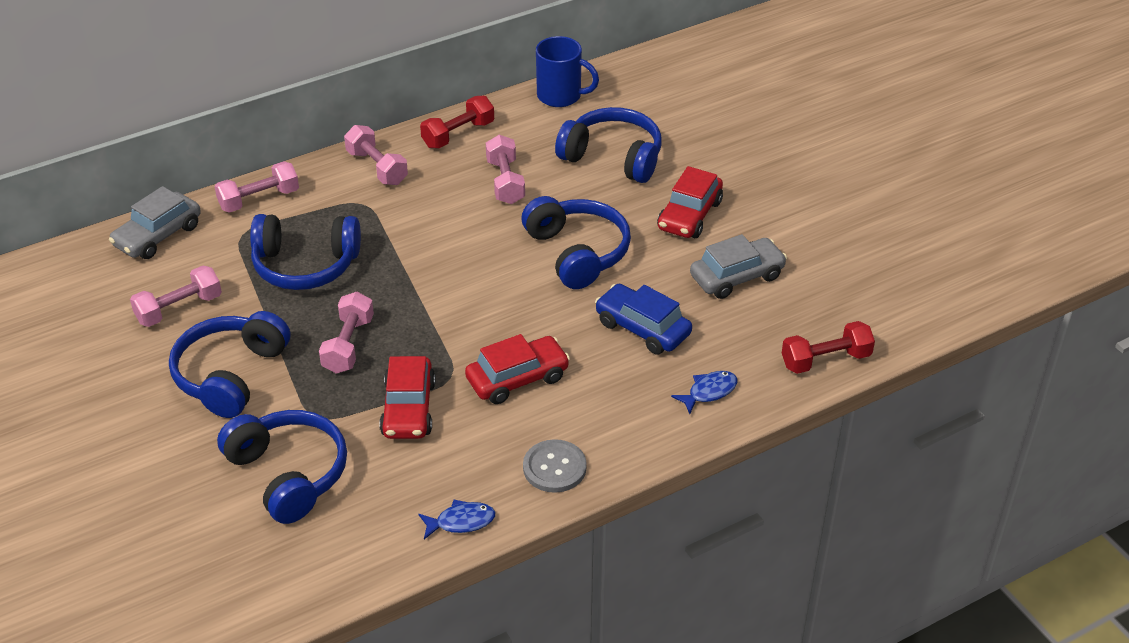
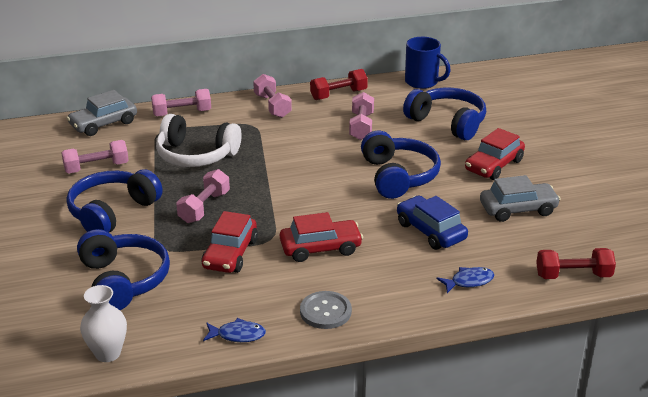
camera: 15 degrees right, 10 degrees down
blue headphones [250,214,361,290] -> white headphones [156,114,242,167]
none -> white vase [80,285,127,362]

